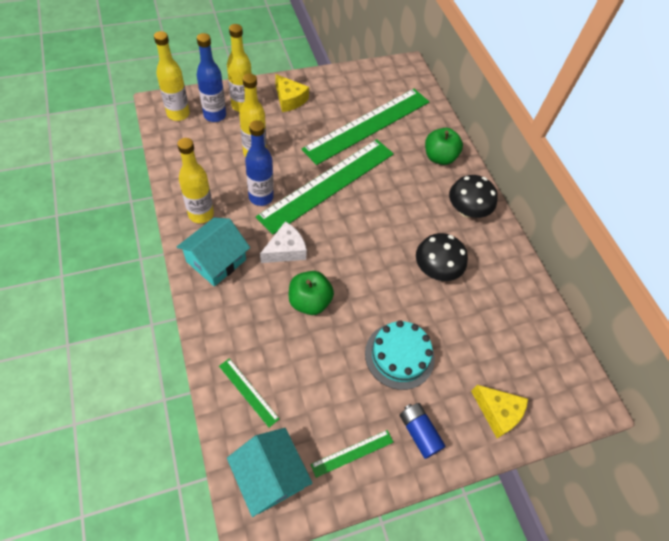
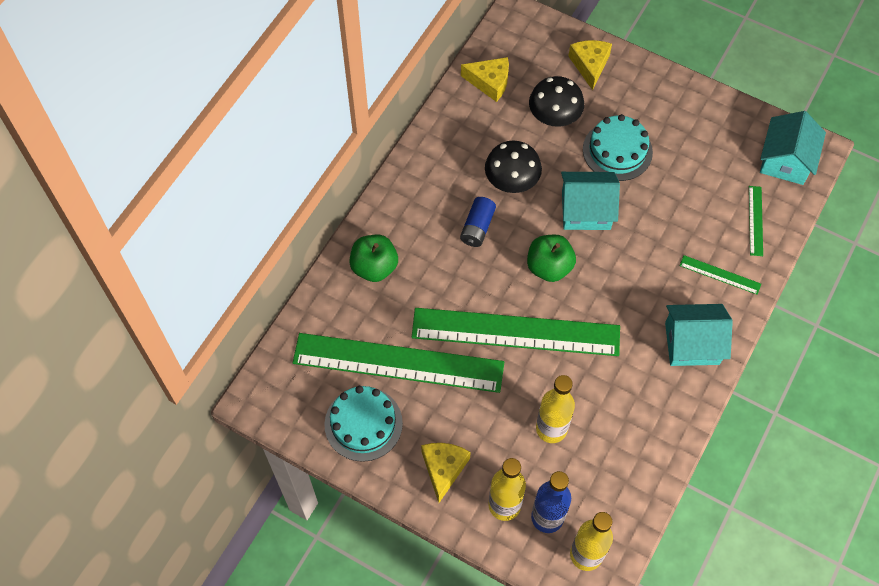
camera: 125 degrees left, 5 degrees up
yellow bottle [177,138,214,223] -> none
blue bottle [245,120,274,206] -> none
white cheese [260,221,307,263] -> none
green apple [289,271,334,315] -> green apple moved to [527,235,576,282]
green ruler [310,430,393,478] -> green ruler moved to [680,255,761,295]
blue battery [399,403,446,459] -> blue battery moved to [460,197,496,247]
black mushroom [449,175,498,218] -> black mushroom moved to [529,76,584,127]
none -> turquoise cake [324,386,403,462]
none -> yellow cheese [461,57,509,102]
none -> turquoise house [561,172,620,230]

